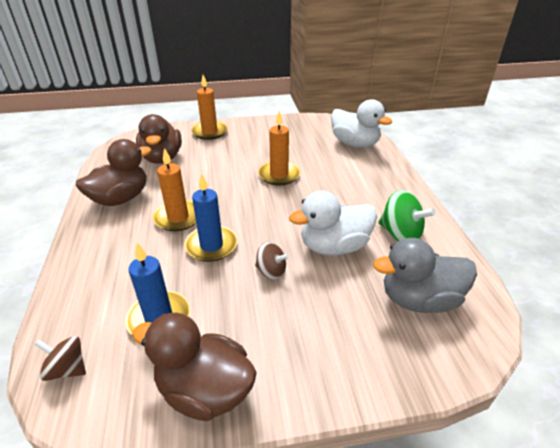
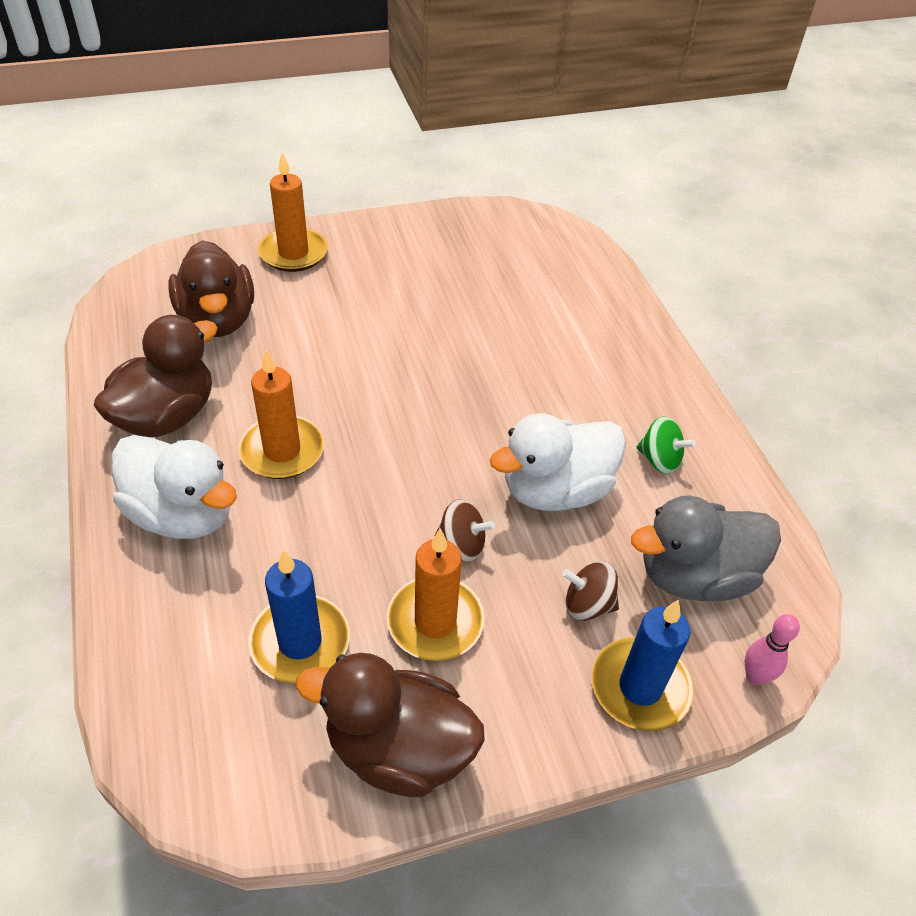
camera: 10 degrees left, 10 degrees up
brown spinning top [34,336,86,381] -> brown spinning top moved to [562,561,619,621]
blue candle [184,173,238,262] -> blue candle moved to [592,600,694,731]
orange candle [258,111,300,186] -> orange candle moved to [387,529,485,661]
white duck [331,99,392,148] -> white duck moved to [112,435,237,539]
green spinning top [379,190,436,241] -> green spinning top [637,416,696,474], size x0.64
none -> pink bowling pin [745,614,800,685]

